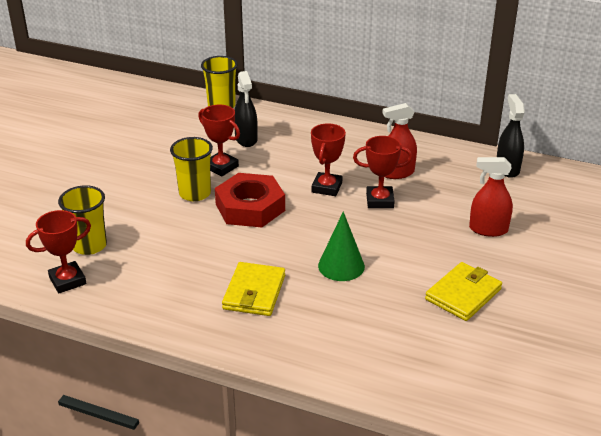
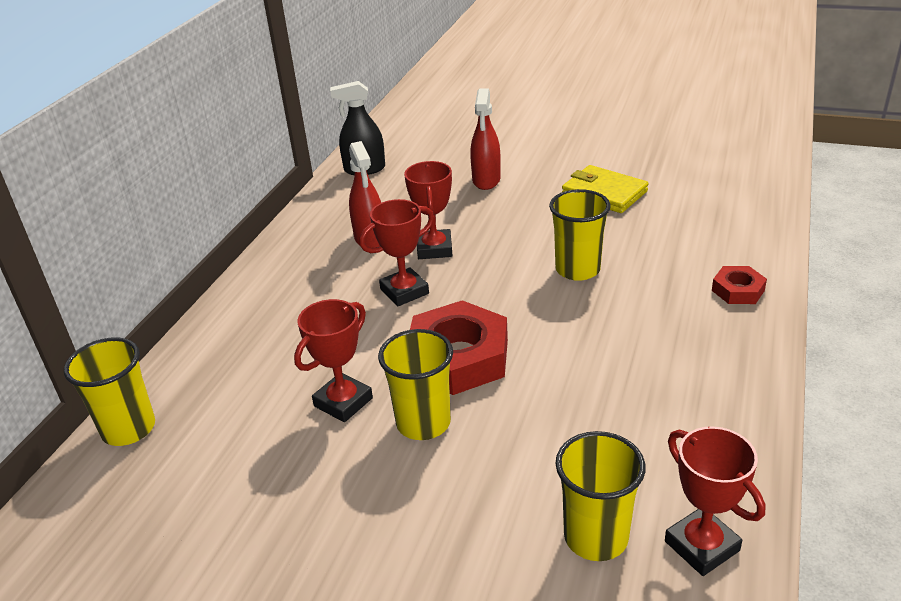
camera: 90 degrees left, 0 degrees up
yellow wallet [222,262,285,316] -> none
black spray bottle [234,71,258,147] -> none
red trophy [311,123,346,196] -> red trophy turned 45 degrees counterclockwise [359,199,434,306]
green cone [318,211,365,281] -> yellow cup [549,189,611,281]
none -> red nut [712,266,767,304]

